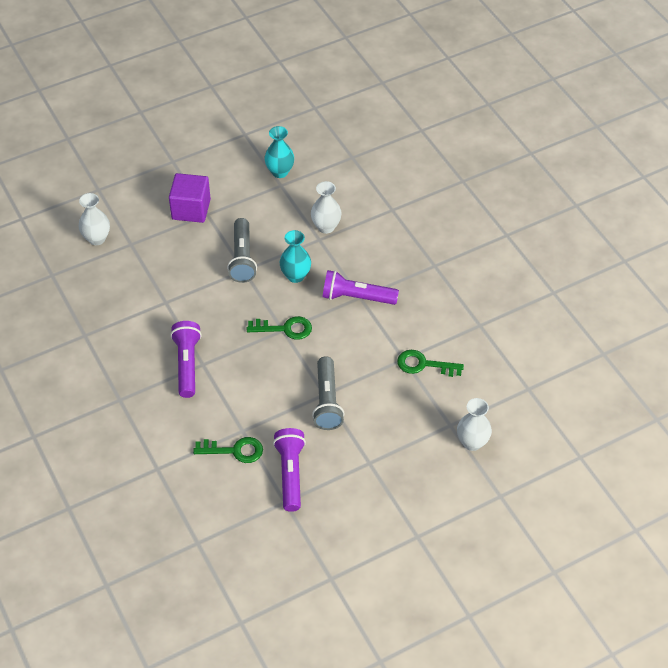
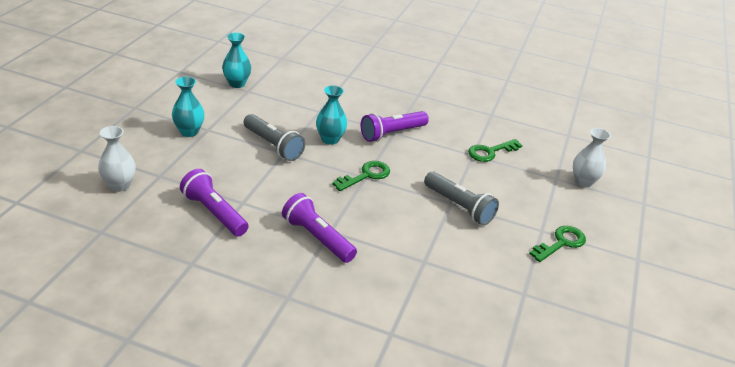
camera: 45 degrees left, 15 degrees down
purple cube [169,173,211,223] -> turquoise vase [172,77,204,137]
green key [193,437,263,463] -> green key moved to [529,226,586,262]
purple flashlight [273,428,306,512] -> purple flashlight moved to [180,169,249,236]
white vase [311,181,342,234] -> none

